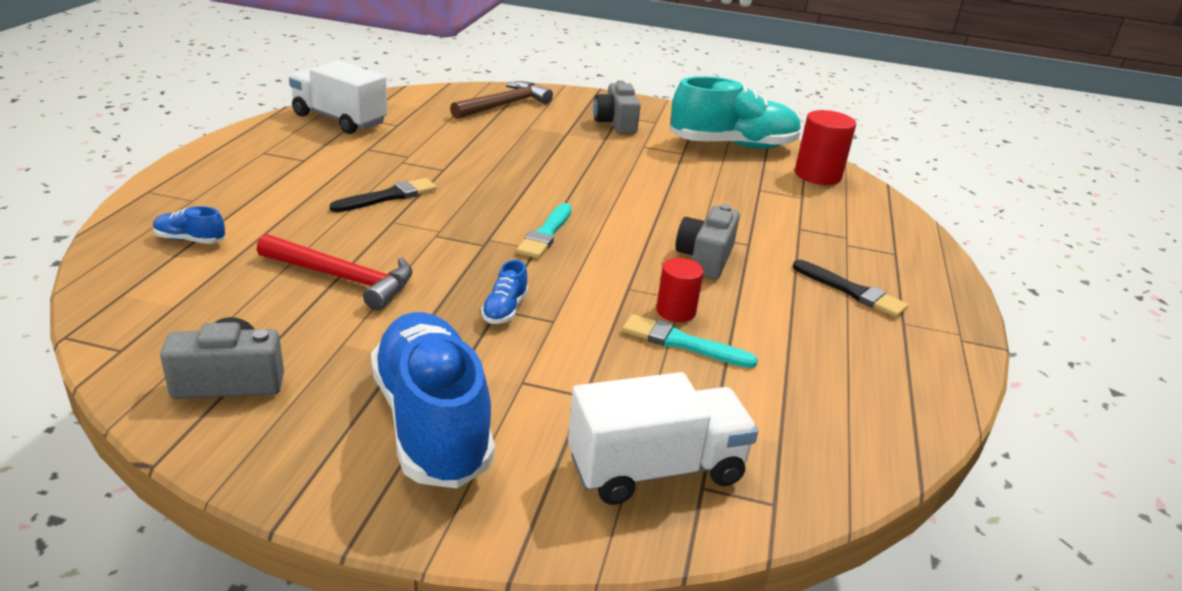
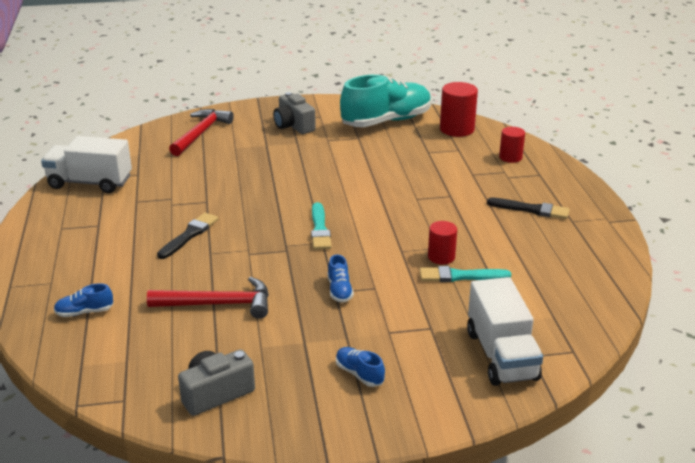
camera: 20 degrees left, 0 degrees up
blue shoe [371,312,495,489] -> blue shoe [336,347,385,387], size x0.40
brown hammer [450,81,553,119] -> red hammer [169,109,234,156]
white truck [568,372,758,505] -> white truck turned 120 degrees clockwise [467,277,543,386]
grey camera [675,204,740,279] -> none
none -> red cylinder [499,127,525,163]

